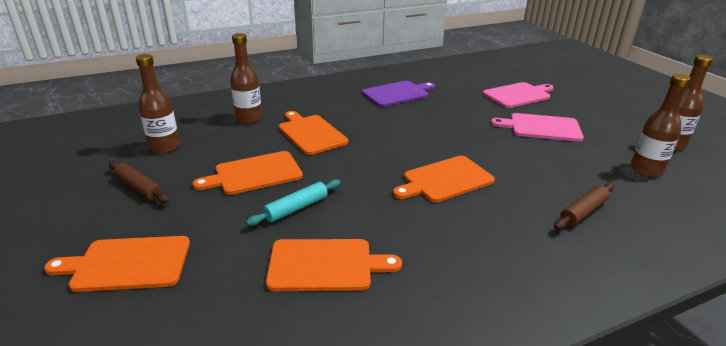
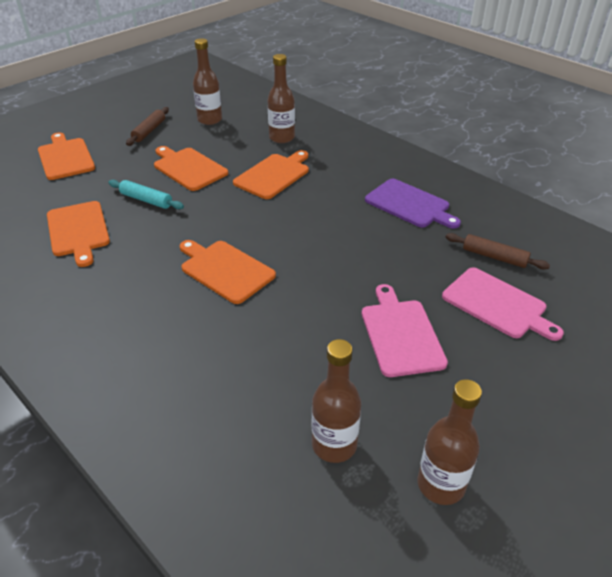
camera: 70 degrees right, 10 degrees up
brown rolling pin [554,183,614,230] -> brown rolling pin moved to [446,233,550,270]

